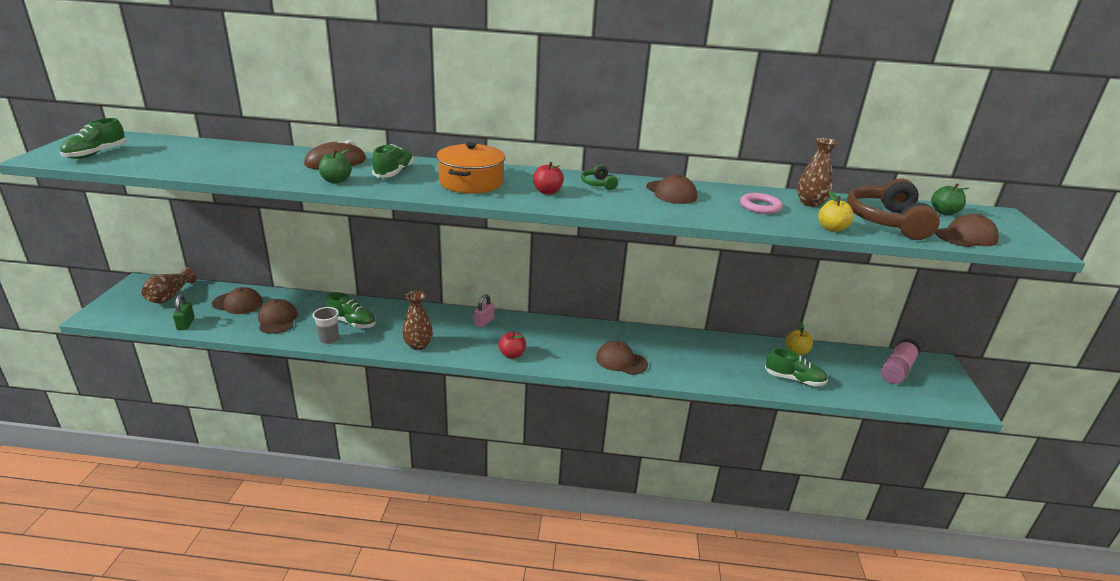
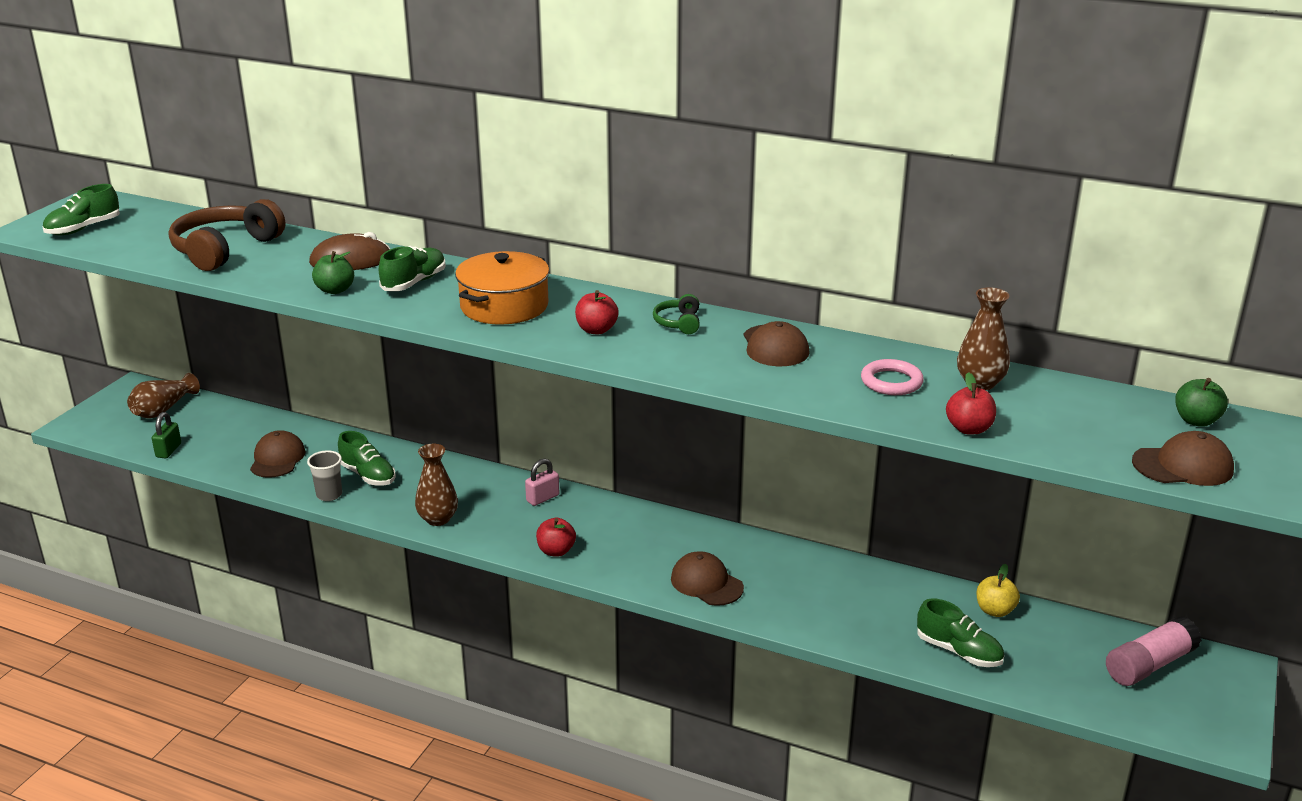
camera: 20 degrees right, 0 degrees up
brown cap [212,287,263,314] -> none
yellow apple [818,191,854,232] -> red apple [946,372,996,435]
brown headphones [847,179,940,240] -> brown headphones moved to [169,199,285,271]

